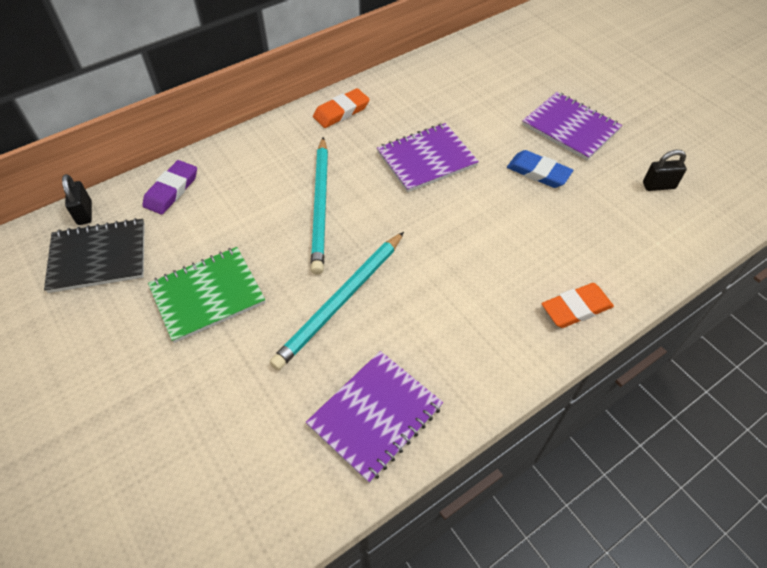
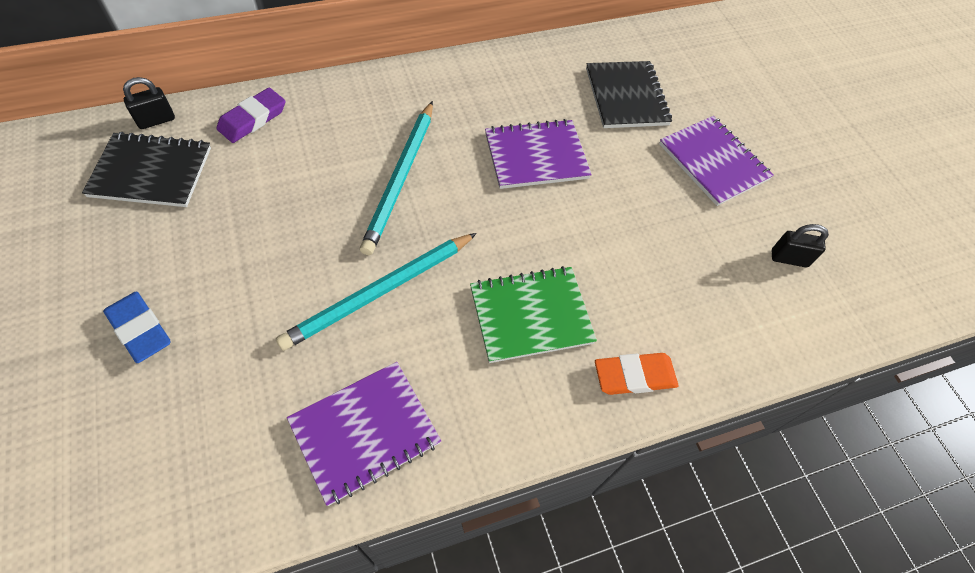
camera: 10 degrees right, 5 degrees up
black padlock [62,174,92,225] -> black padlock turned 60 degrees clockwise [123,77,175,129]
green notebook [148,247,266,343] -> green notebook moved to [470,266,597,363]
orange eraser [313,88,370,128] -> none
blue eraser [507,150,573,188] -> blue eraser moved to [103,291,171,363]
none -> black notebook [586,61,672,128]

